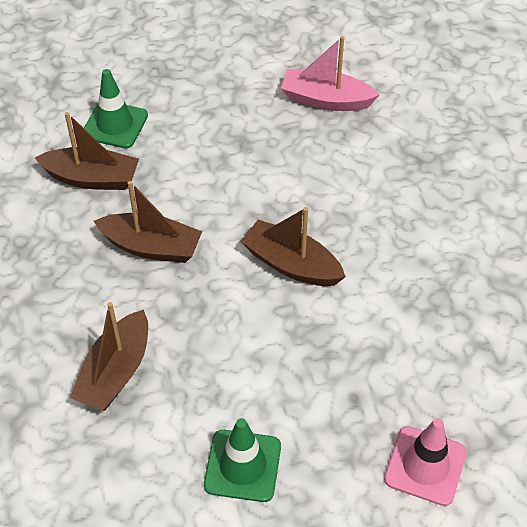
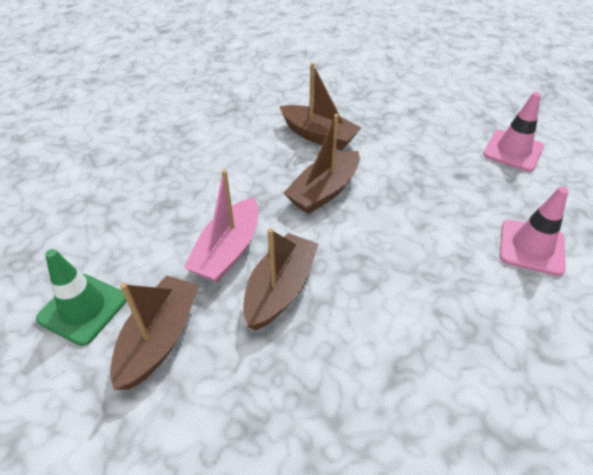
camera: 80 degrees left, 5 degrees down
brown boat [70,302,148,411] -> brown boat moved to [280,63,361,151]
green traffic cone [204,418,281,502] -> pink traffic cone [500,186,568,276]
pink boat [281,36,380,111] -> pink boat moved to [184,170,258,283]

